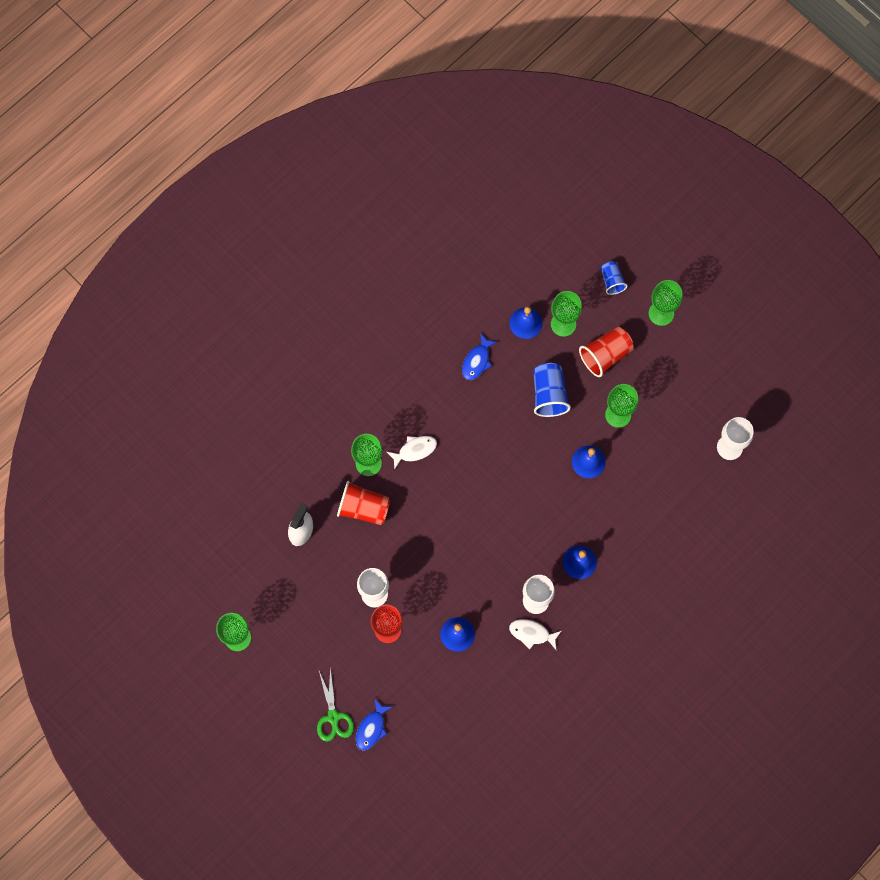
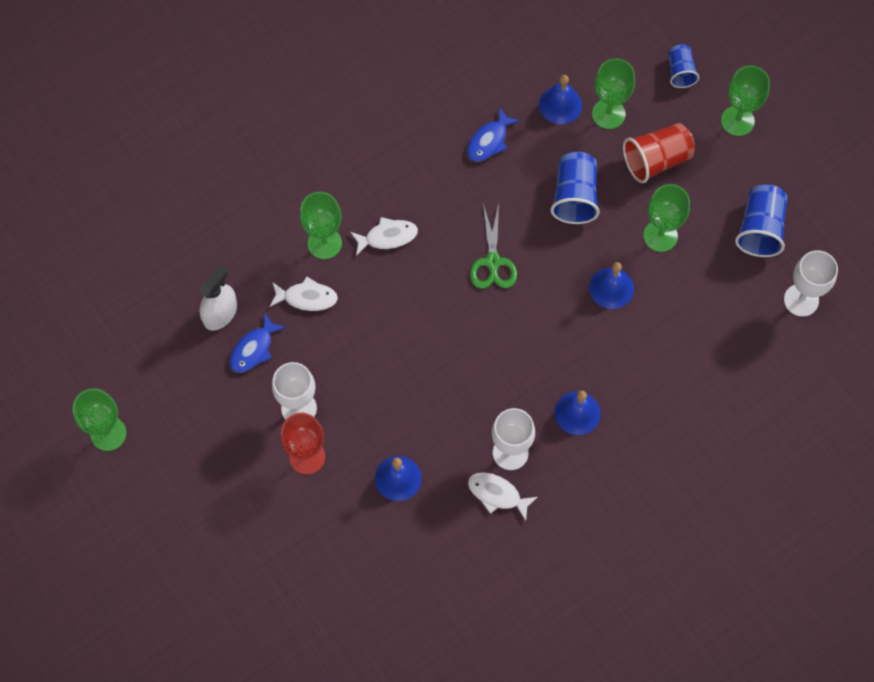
camera: 10 degrees right, 5 degrees down
green scissors [317,667,354,742] -> green scissors moved to [470,203,517,289]
red cup [337,481,391,525] -> white fish [269,276,338,311]
blue fish [356,698,393,751] -> blue fish moved to [230,313,286,373]
none -> blue cup [735,184,787,257]

